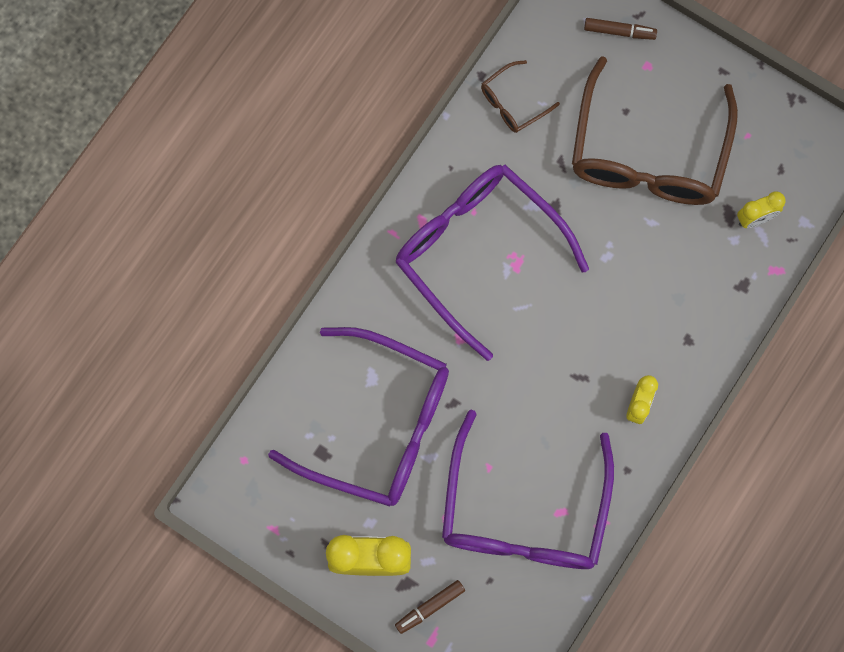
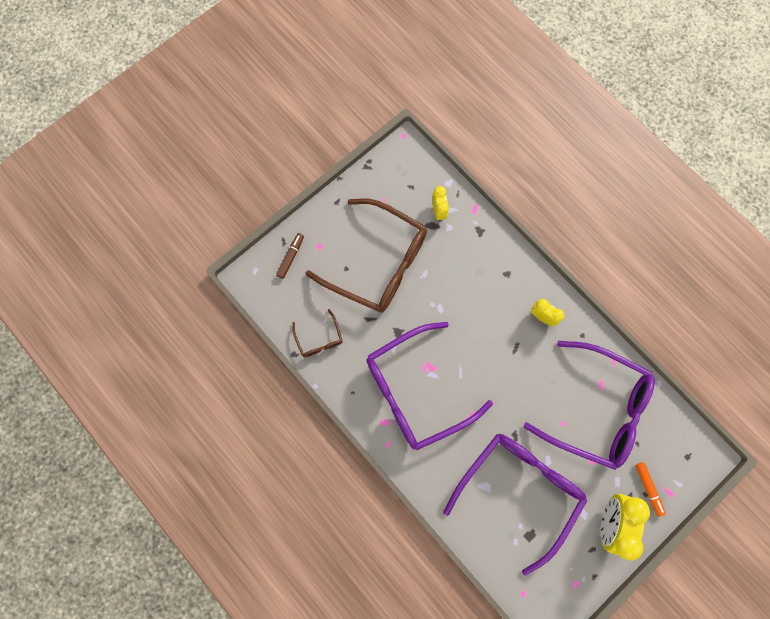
camera: 75 degrees left, 0 degrees up
brown marker [395,580,465,634] -> orange marker [636,462,666,517]

